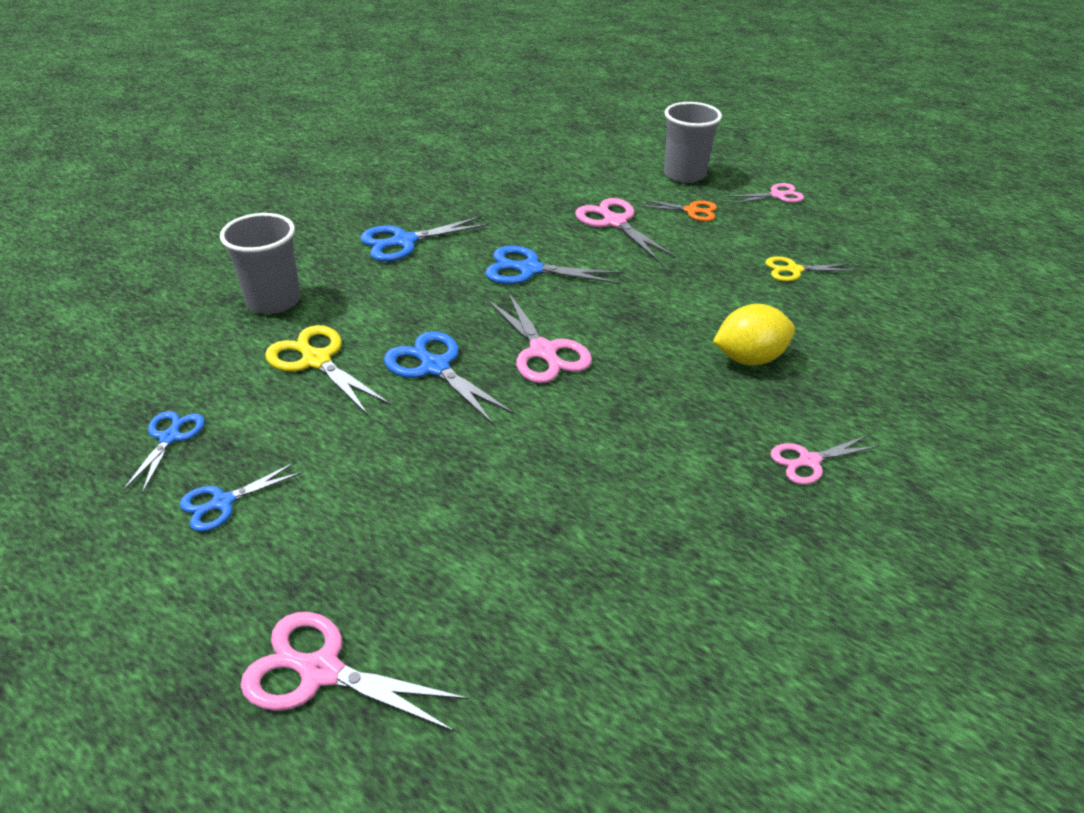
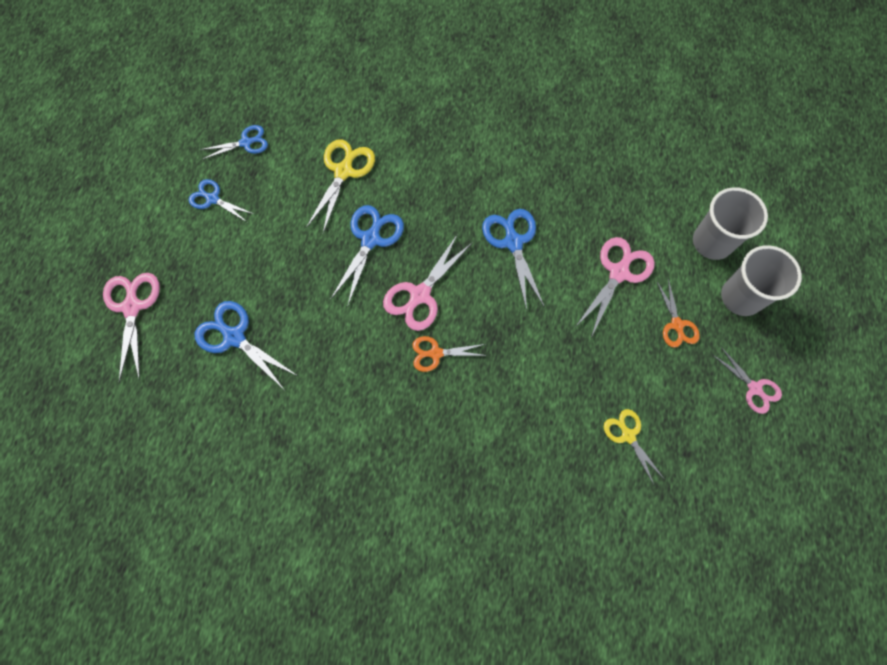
camera: 65 degrees right, 30 degrees up
grey cup [220,213,301,314] -> grey cup moved to [693,187,768,260]
blue scissors [360,216,489,262] -> blue scissors moved to [194,301,298,389]
yellow lemon [713,304,795,365] -> none
pink scissors [770,435,879,485] -> none
none -> orange scissors [412,336,487,372]

